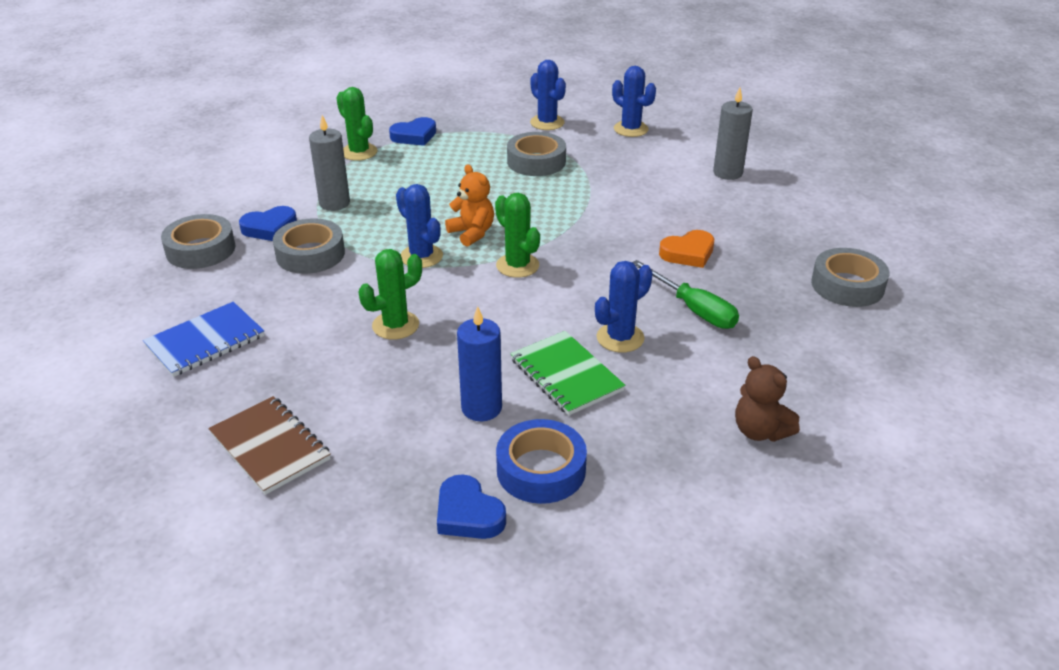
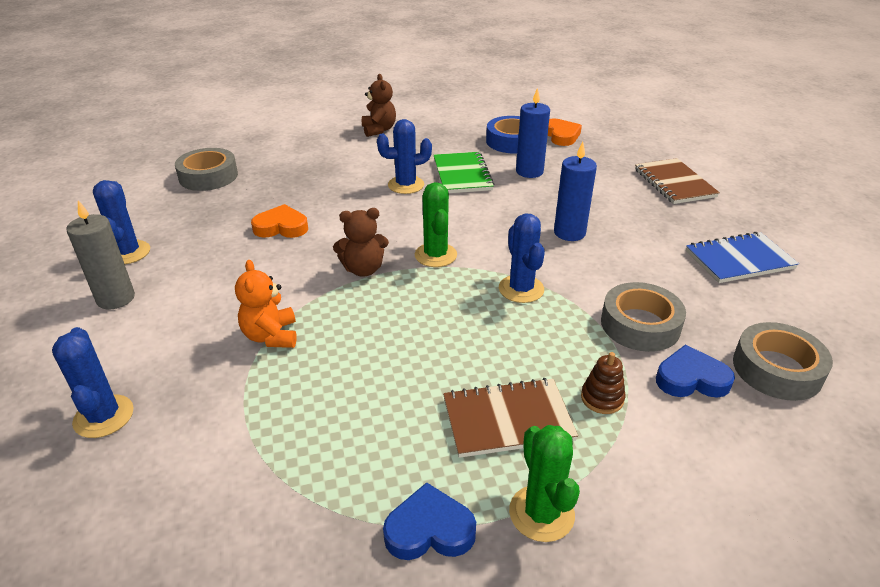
camera: 155 degrees left, 0 degrees up
grey candle [309,115,350,211] -> brown stacking toy [581,352,625,414]
green cactus [359,249,422,340] -> blue candle [554,142,597,241]
blue heart [437,474,506,539] -> orange heart [548,119,582,146]
orange teddy bear [445,164,494,247] -> orange teddy bear moved to [235,260,297,348]
grey tape [507,132,566,176] -> none
blue cactus [530,60,566,130] -> blue cactus moved to [93,180,150,264]
green screwdriver [632,260,739,329] -> none
none -> brown teddy bear [333,208,389,277]
none -> brown notebook [443,378,578,458]

